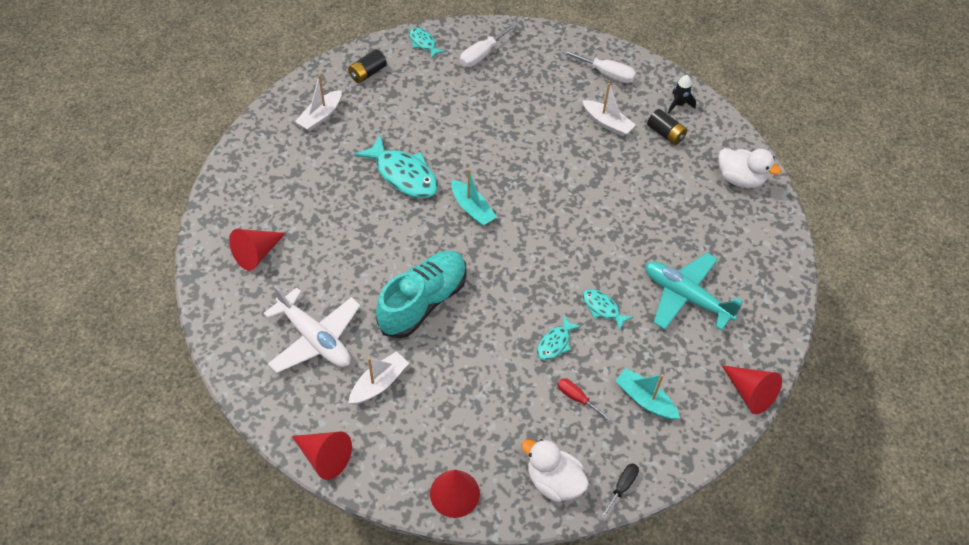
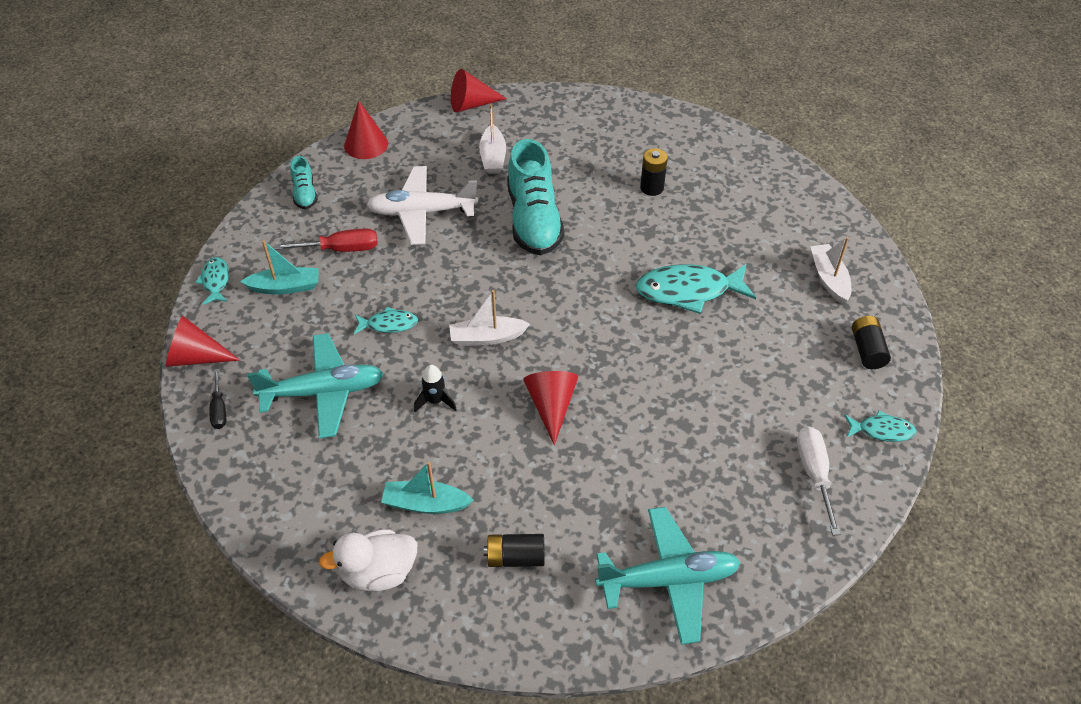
camera: 135 degrees right, 5 degrees down
red cone [229,229,286,271] -> red cone moved to [523,371,578,445]
white plane [263,285,361,373] -> white plane moved to [367,166,478,245]
turquoise boat [451,169,497,226] -> turquoise boat moved to [381,462,474,514]
white duck [521,439,589,502] -> turquoise shoe [290,156,318,209]
turquoise fish [537,315,581,360] -> turquoise fish moved to [195,257,229,305]
red screwdriver [557,378,611,421] -> red screwdriver [275,228,378,252], size x1.57
white screwdriver [561,49,636,83] -> turquoise plane [595,507,740,645]
white boat [582,83,636,136] -> white boat moved to [449,290,530,346]
black screwdriver [600,463,639,519] -> black screwdriver moved to [210,369,226,429]
black rocket [668,75,696,113] -> black rocket moved to [414,365,457,412]
none -> black battery [640,148,668,196]

